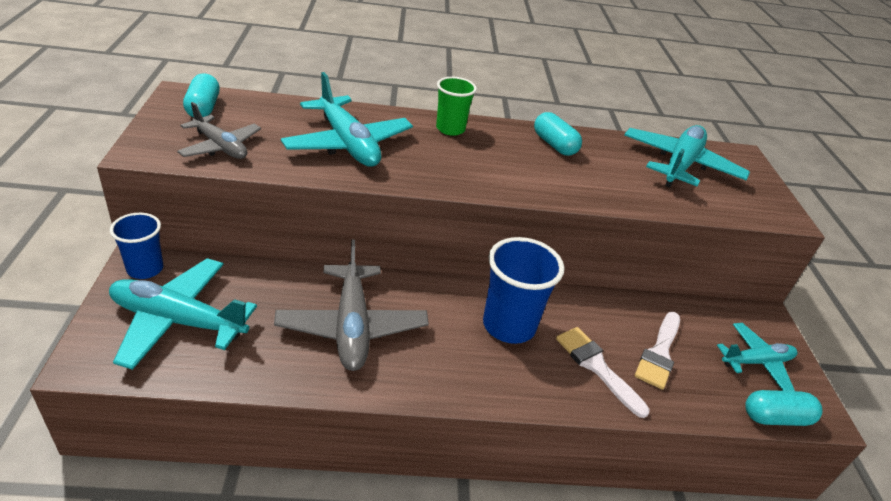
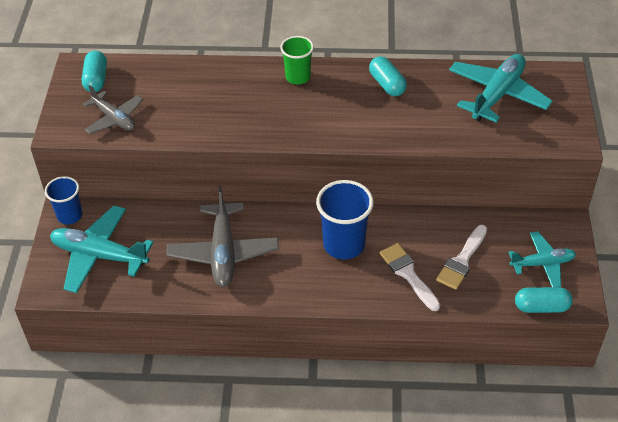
camera: 10 degrees right, 10 degrees up
turquoise plane [281,72,413,167] -> none

